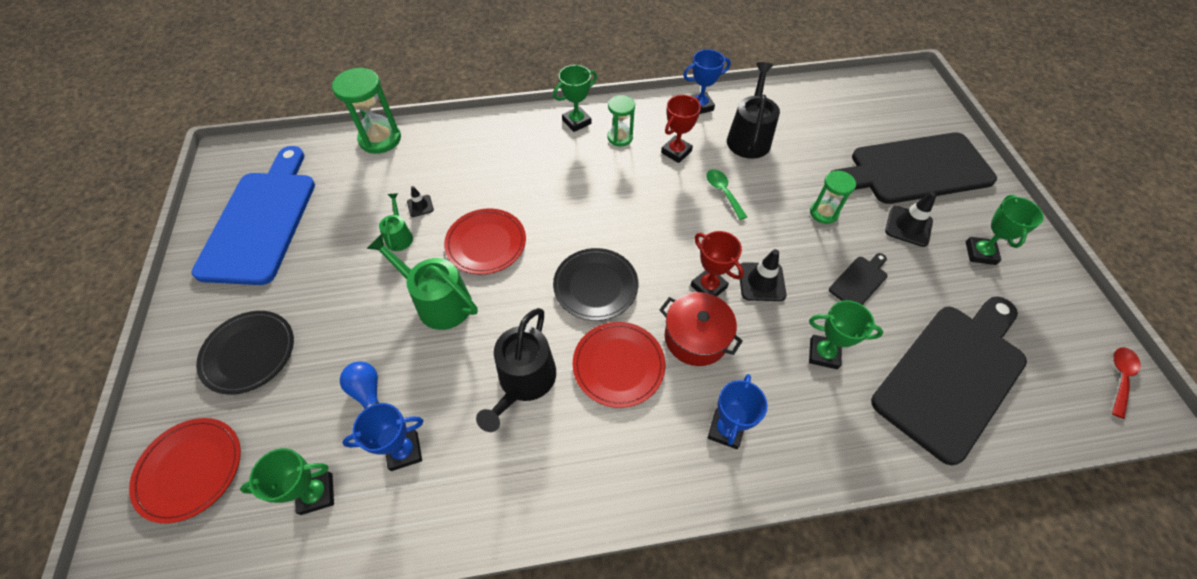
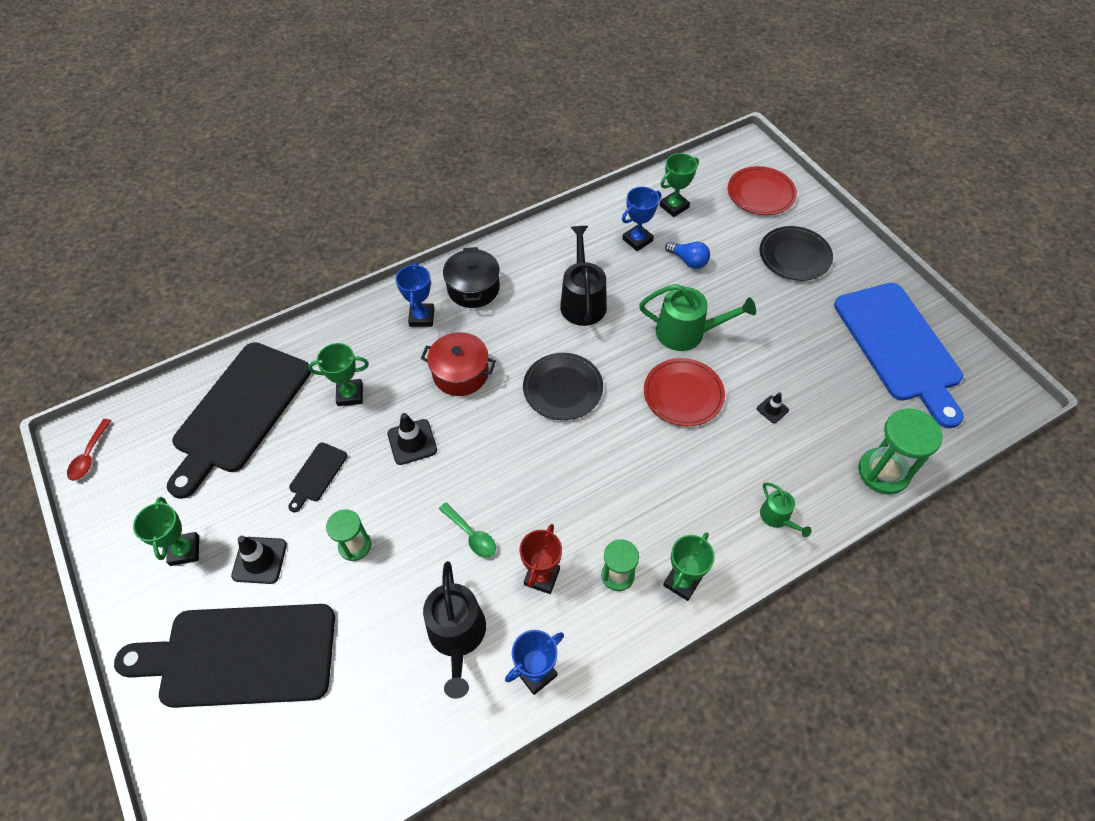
camera: 160 degrees right, 0 degrees up
green watering can [379,193,413,251] -> green watering can moved to [760,482,811,537]
red plate [573,322,665,408] -> none
red trophy [691,231,744,297] -> none
black cutting board [831,133,997,204] -> black cutting board turned 150 degrees counterclockwise [114,604,335,708]
none -> black pot [443,247,500,308]

